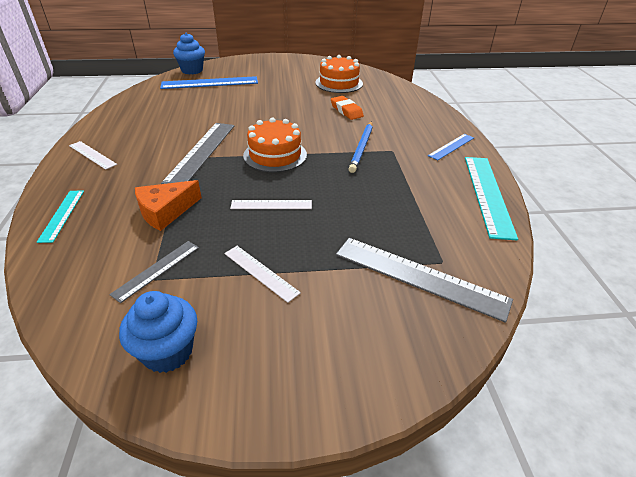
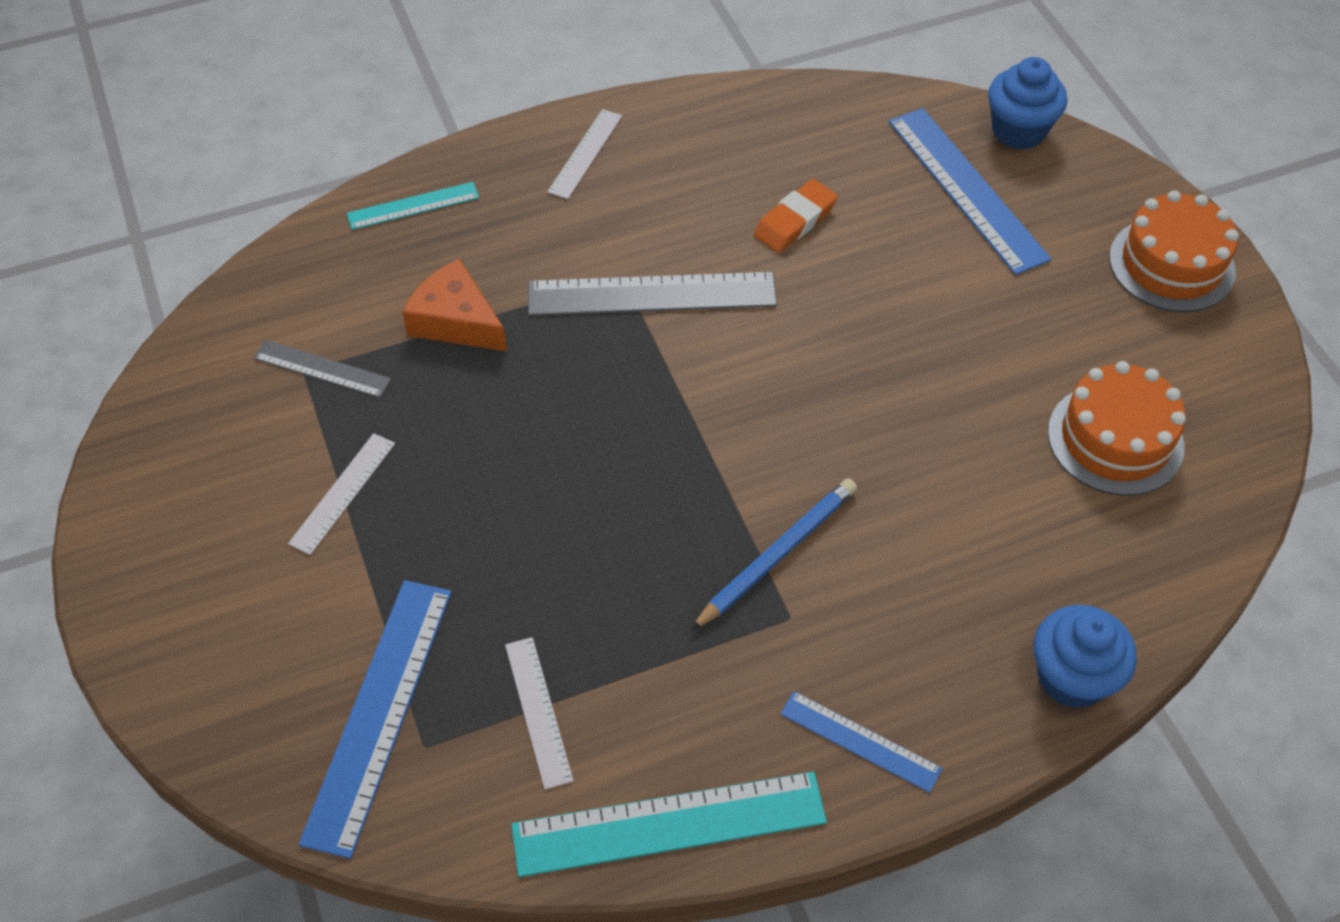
camera: 75 degrees right, 15 degrees up
blue cupcake [119,291,197,373] -> blue cupcake moved to [1034,605,1137,709]
white ruler [230,200,312,209] -> white ruler moved to [505,637,574,790]
orange cake [243,118,307,172] -> orange cake moved to [1110,190,1239,312]
orange eraser [331,96,364,120] -> orange eraser moved to [754,179,838,253]
grey ruler [336,238,513,323] -> blue ruler [298,580,452,859]
blue pencil [348,121,373,173] -> blue pencil turned 135 degrees clockwise [690,479,857,631]

